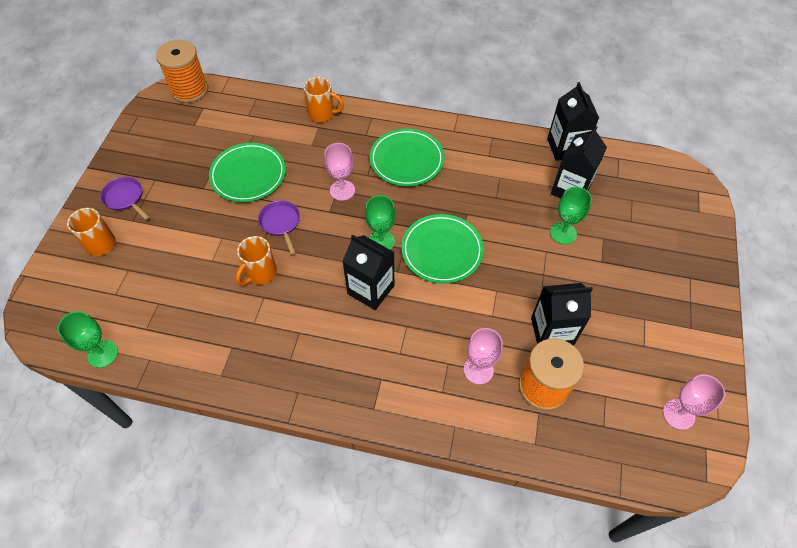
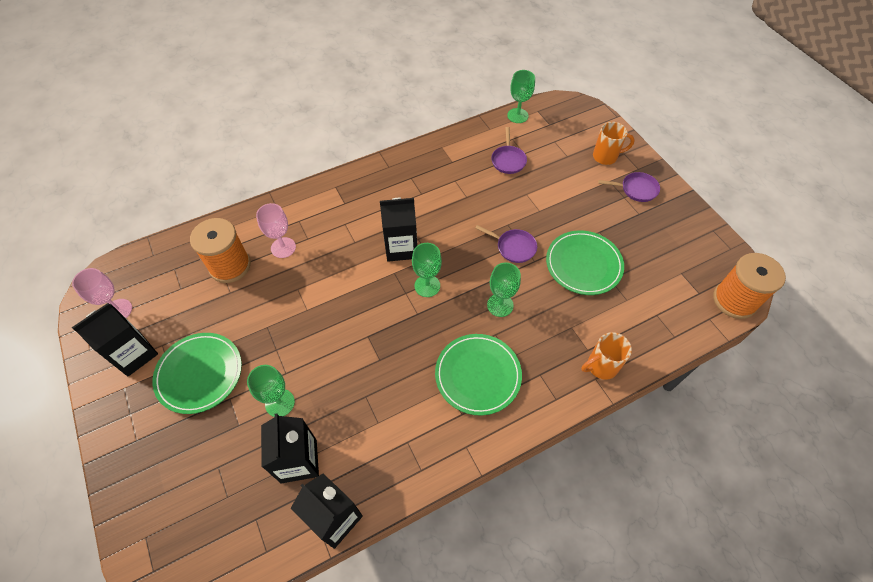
camera: 140 degrees right, 0 degrees up
orange mug [236,236,277,285] -> none
pink goblet [324,143,355,201] -> green goblet [487,263,521,317]
green plate [401,214,484,284] -> green plate moved to [152,333,242,414]
black carton [531,283,593,346] -> black carton moved to [72,303,158,376]
none -> purple pan [491,127,527,174]

